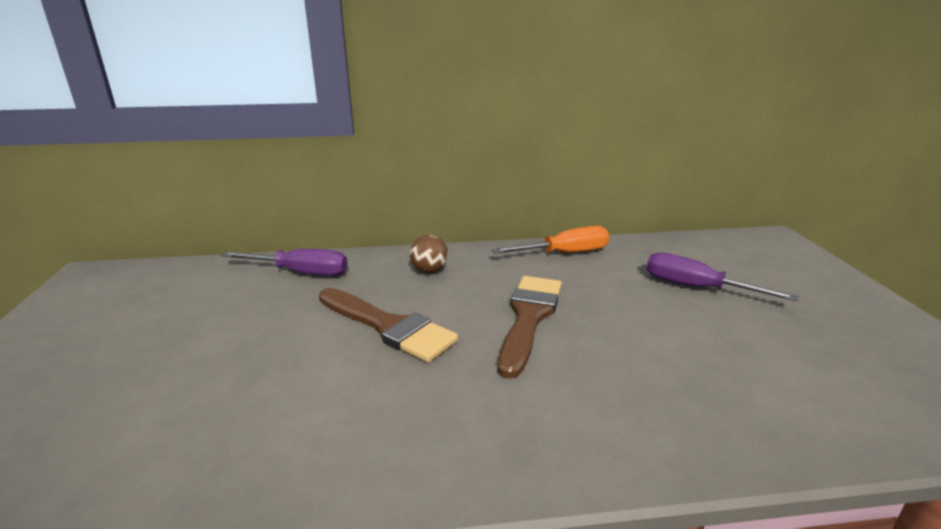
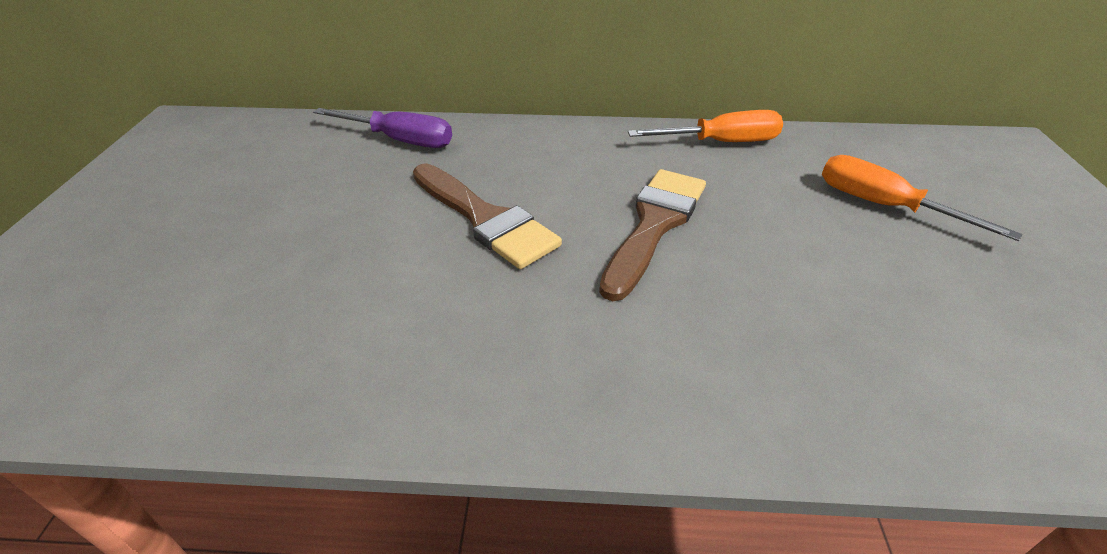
camera: 10 degrees right, 15 degrees up
brown ball [410,235,448,273] -> none
purple screwdriver [647,252,799,301] -> orange screwdriver [822,155,1022,241]

